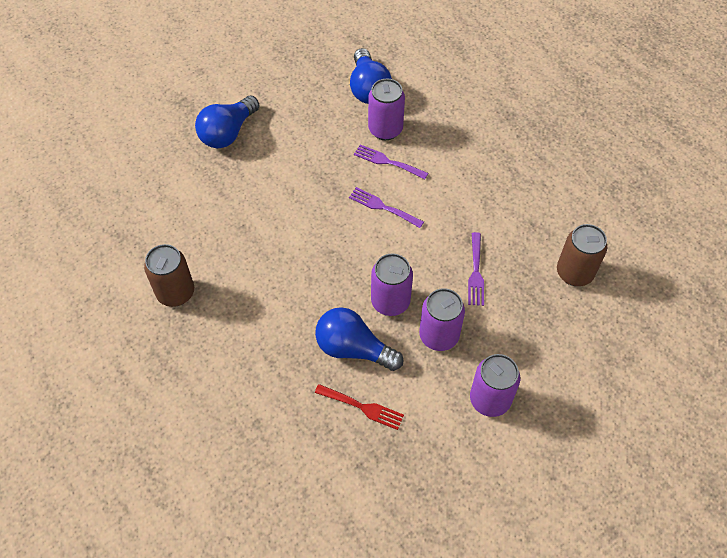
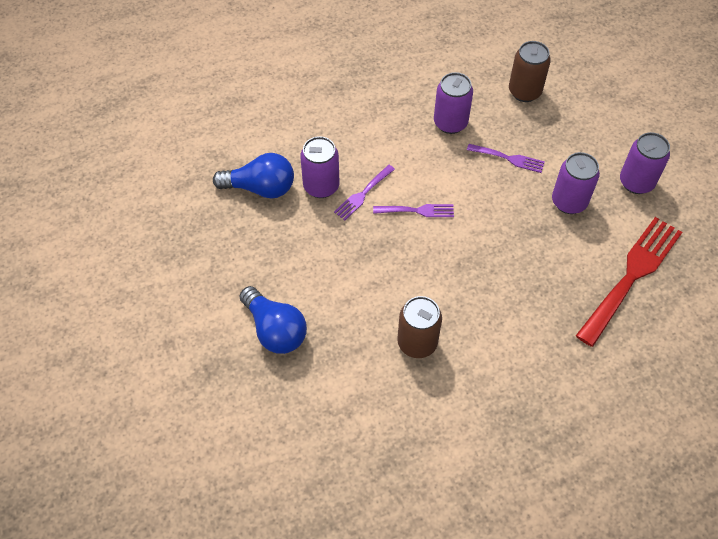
camera: 75 degrees left, 0 degrees up
brown can [144,244,194,307] -> brown can moved to [398,296,442,358]
blue light bulb [315,307,403,371] -> none
red fork [315,384,404,430] -> red fork [576,217,682,347], size x2.03
purple fork [349,187,424,228] -> purple fork turned 135 degrees counterclockwise [373,204,454,217]
purple can [371,254,413,316] -> purple can moved to [434,72,473,134]

